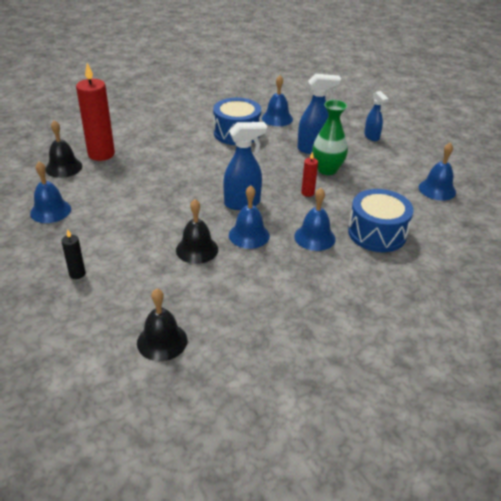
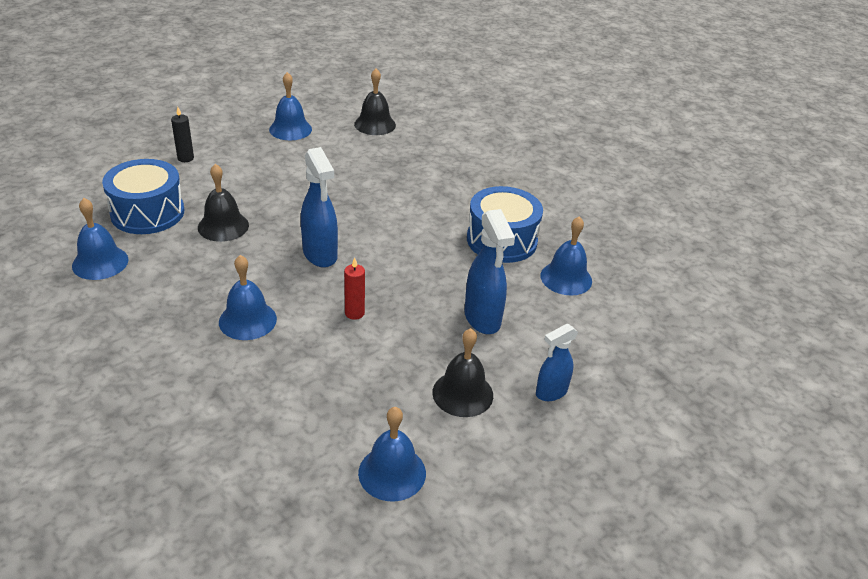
camera: 80 degrees right, 0 degrees up
red candle [76,63,115,161] -> none
black bell [137,289,187,361] -> black bell moved to [432,328,493,417]
blue bell [229,185,270,249] -> blue bell moved to [72,198,128,280]
green vase [312,100,348,175] -> none
blue drum [348,189,414,252] -> blue drum moved to [102,159,184,234]

